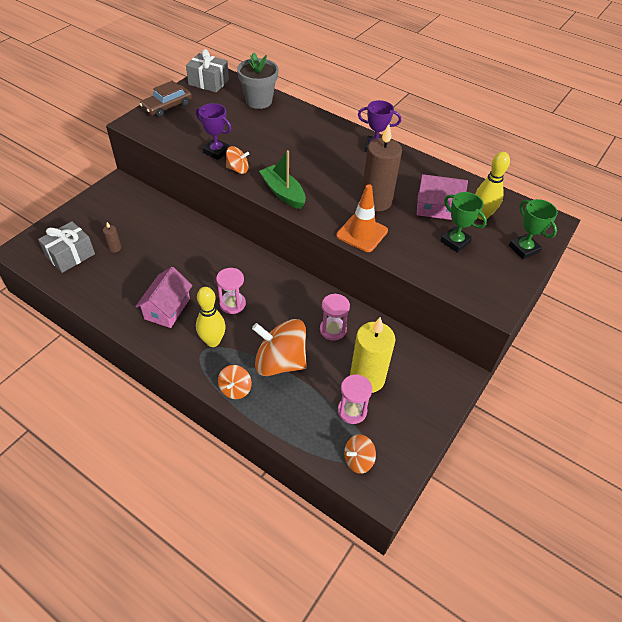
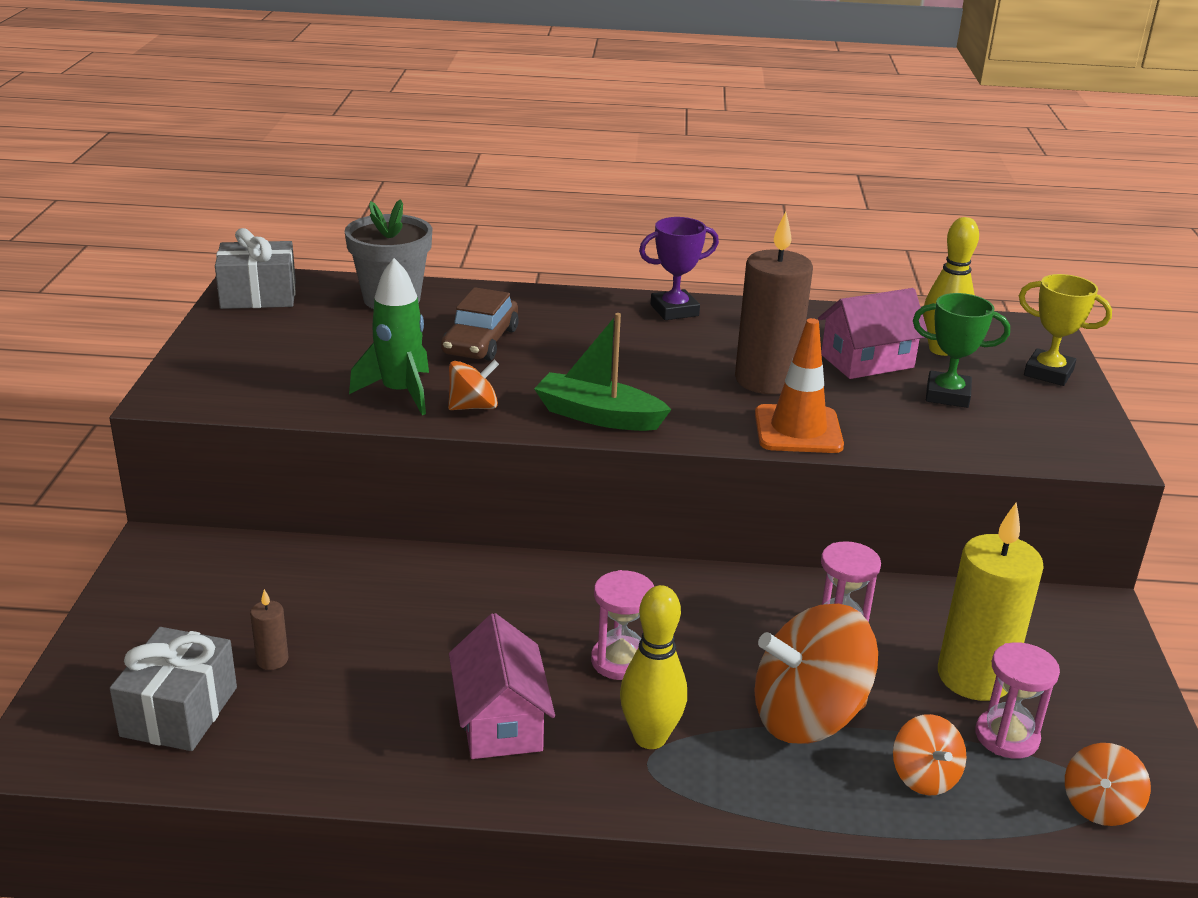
camera: 30 degrees left, 20 degrees down
brown car [140,81,192,117] -> brown car moved to [441,287,519,361]
purple trophy [196,103,232,160] -> green rocket [349,258,429,415]
orange spinning top [218,365,252,399] -> orange spinning top moved to [893,714,967,795]
green trophy [509,199,558,259] -> yellow trophy [1019,274,1112,386]

